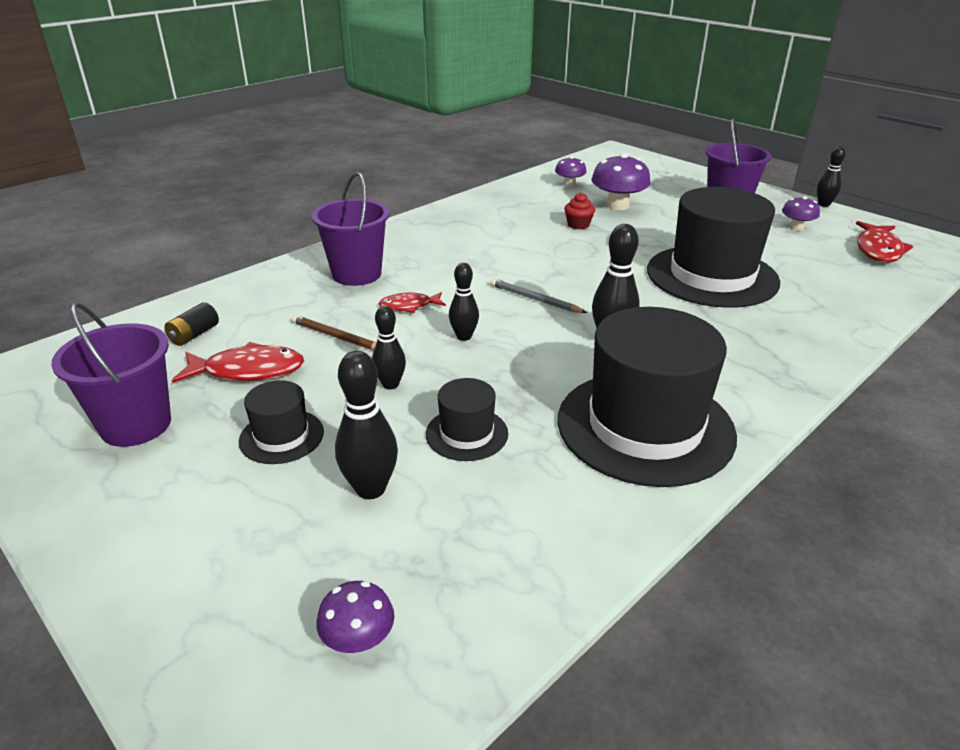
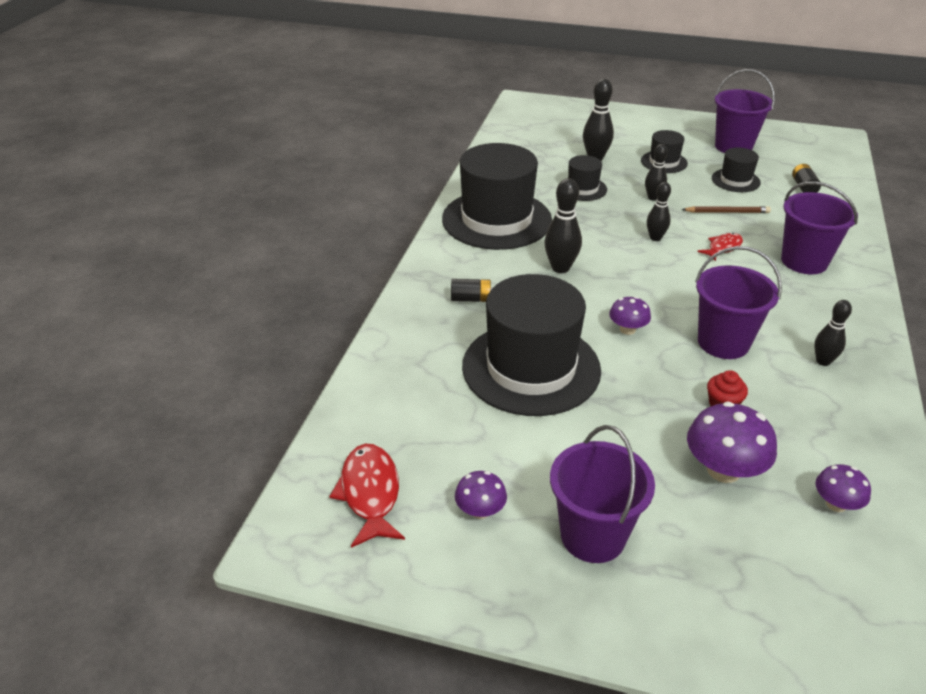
camera: 150 degrees right, 5 degrees up
red fish [172,342,304,383] -> black hat [712,147,761,192]
purple mushroom [317,581,395,653] -> purple mushroom moved to [609,296,651,335]
grey pencil [490,278,587,313] -> none
black bowling pin [817,146,846,207] -> black bowling pin moved to [814,300,852,366]
none -> black battery [451,279,493,302]
none -> purple bucket [695,246,782,359]

